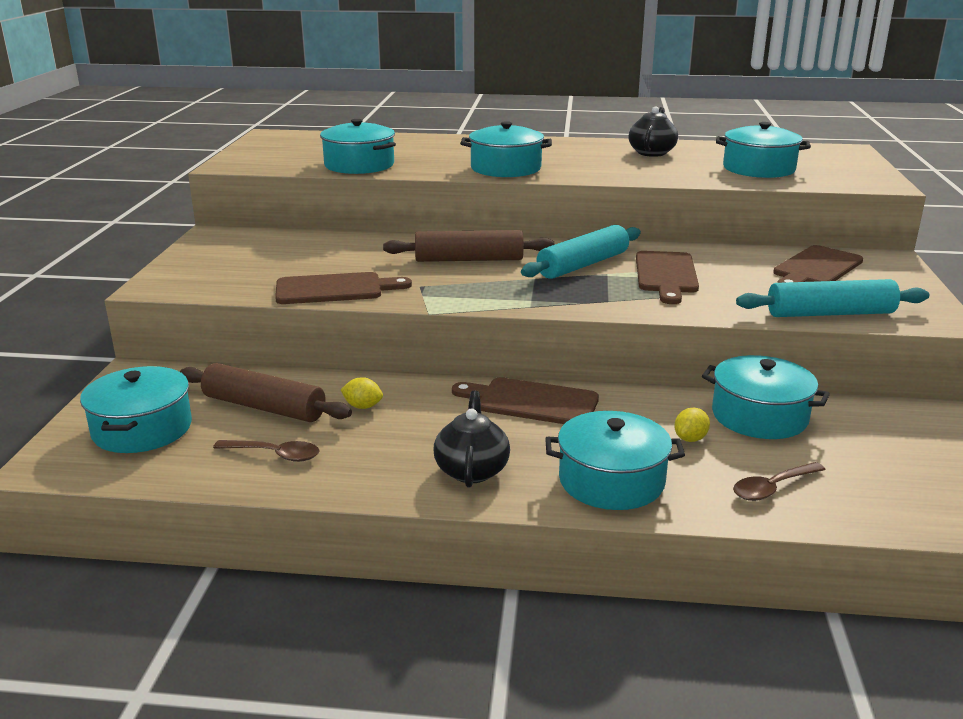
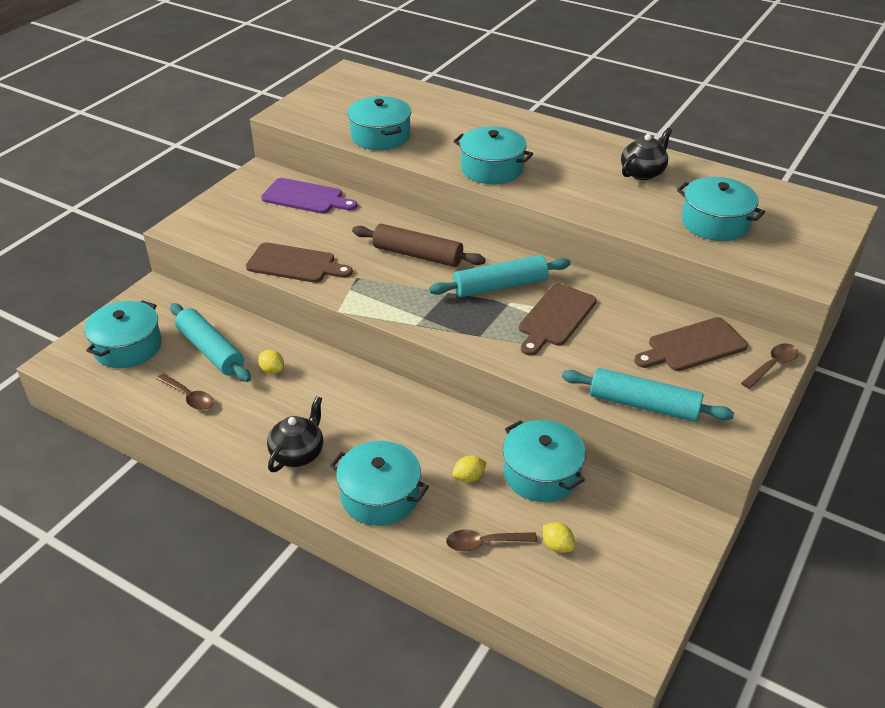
camera: 25 degrees right, 15 degrees up
brown rolling pin [180,363,352,422] -> turquoise rolling pin [170,303,251,382]
brown cutting board [452,377,599,424] -> none
none -> purple cutting board [261,178,357,214]
none -> yellow lemon [543,522,575,553]
none -> brown spoon [741,343,798,389]

